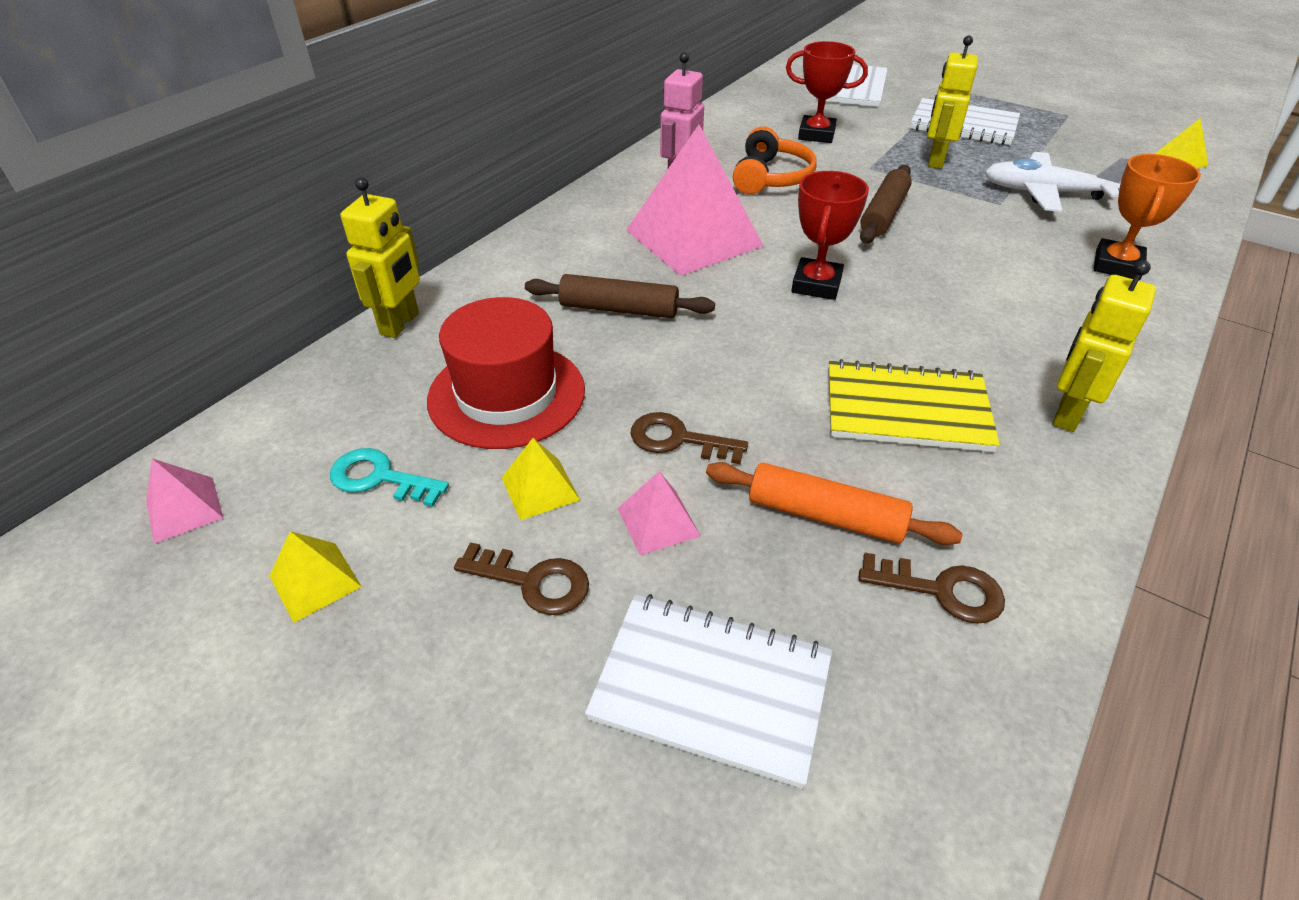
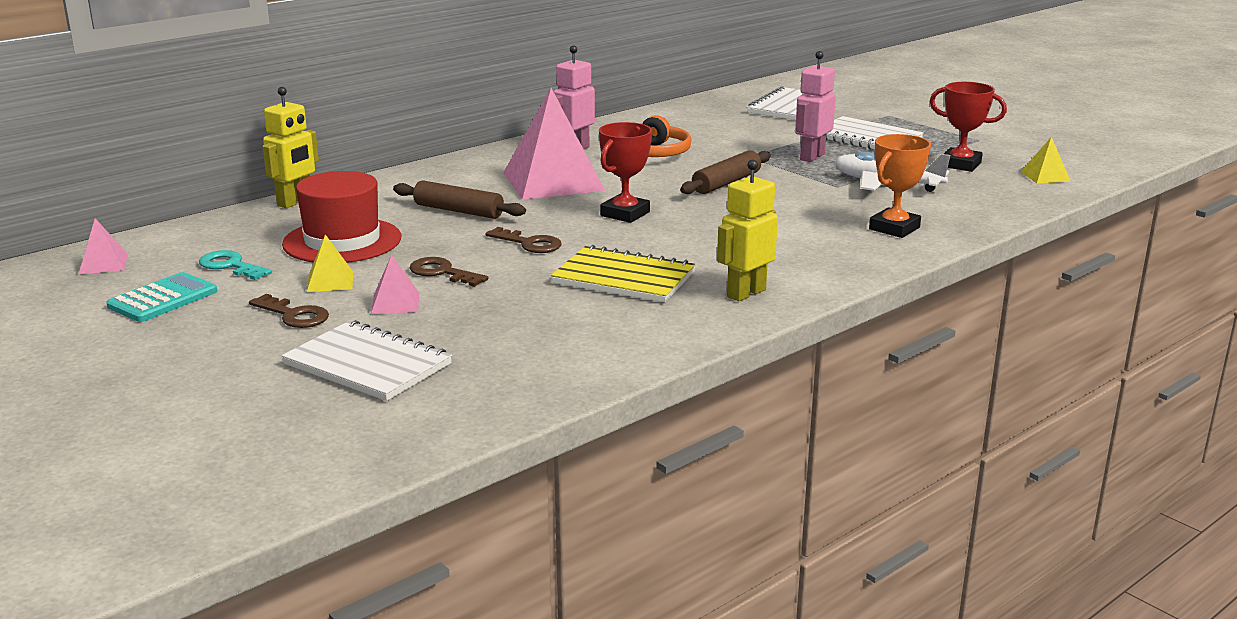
camera: 15 degrees right, 20 degrees down
yellow pyramid [270,531,362,623] -> turquoise calculator [106,272,217,322]
orange rolling pin [706,462,963,545] -> none
red trophy [786,41,868,143] -> red trophy moved to [930,82,1007,172]
brown key [859,553,1005,624] -> brown key moved to [486,227,561,253]
yellow robot [928,36,978,169] -> pink robot [795,51,836,162]

